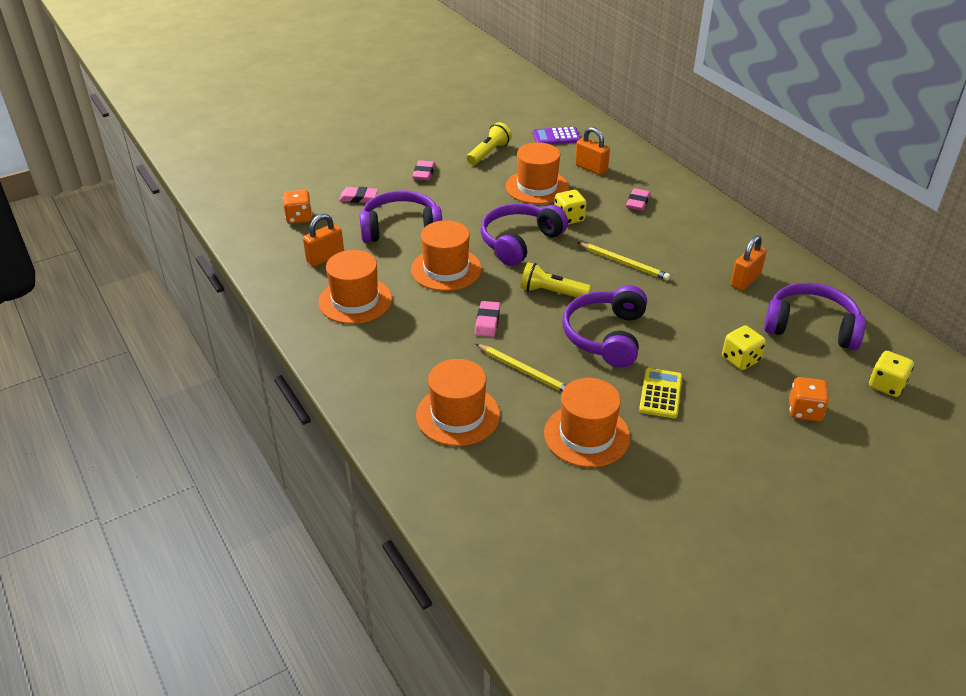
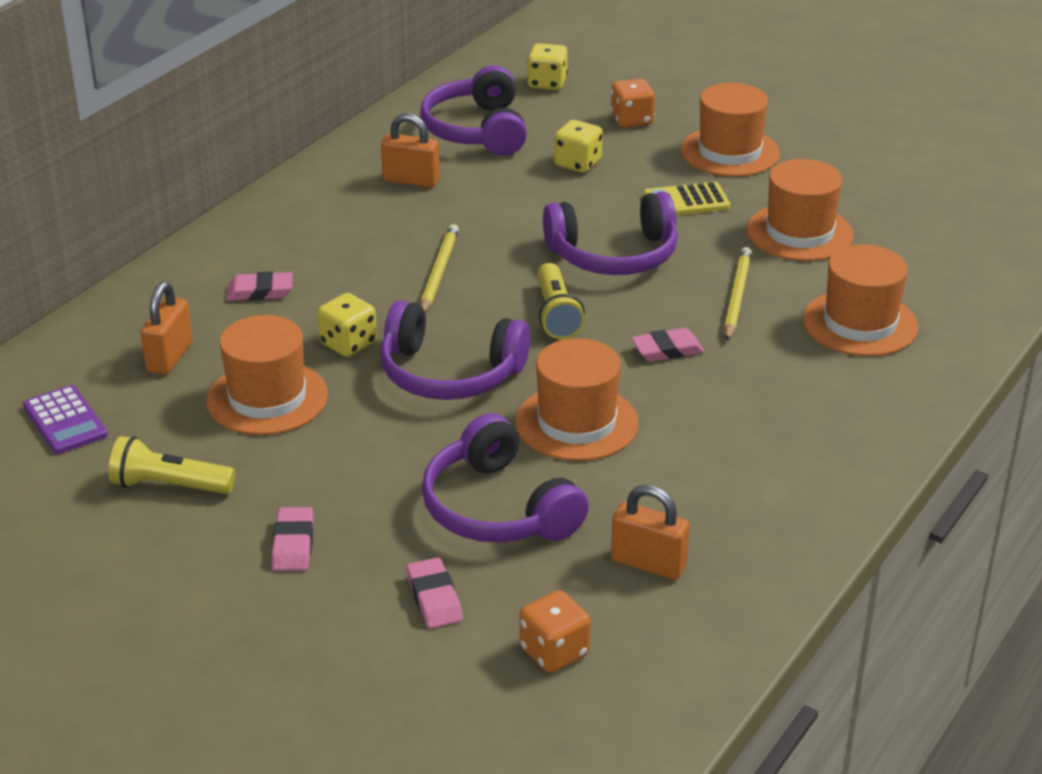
camera: 115 degrees left, 5 degrees down
orange hat [318,250,392,324] -> orange hat moved to [680,83,780,177]
pink eraser [412,160,435,181] -> pink eraser turned 75 degrees counterclockwise [272,507,314,571]

